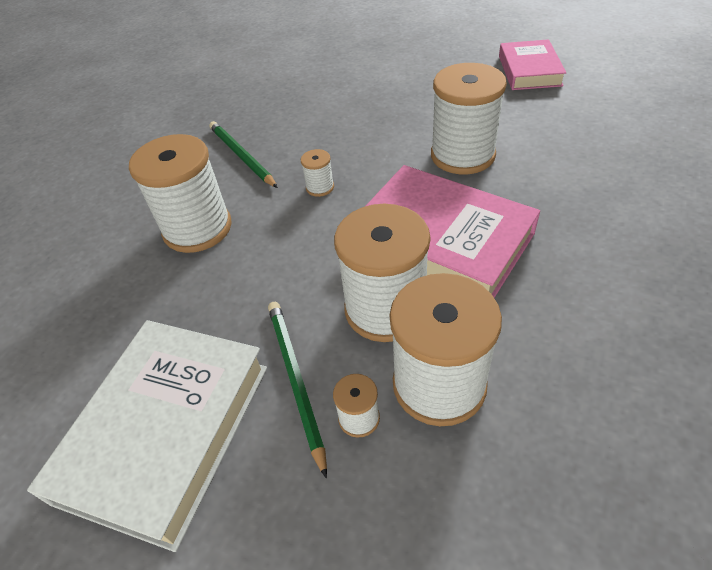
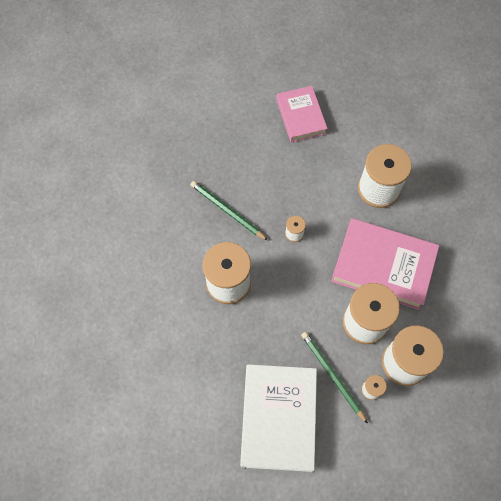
camera: 20 degrees left, 20 degrees up
pink book [499,39,567,90] -> pink book moved to [276,86,328,143]

